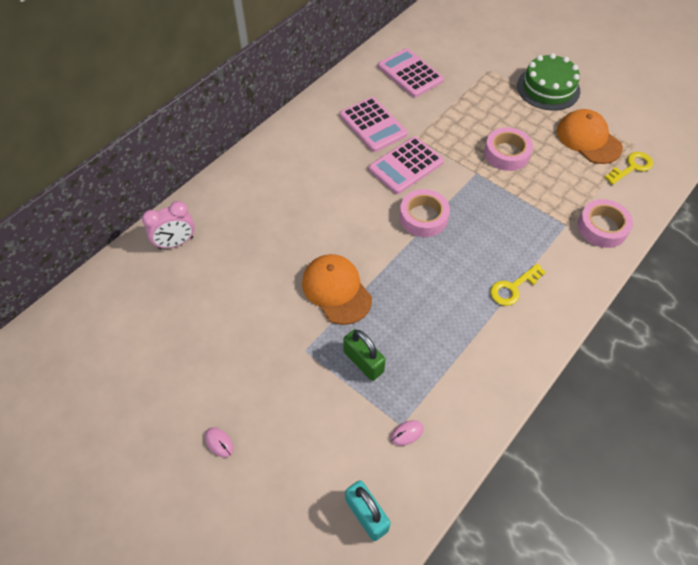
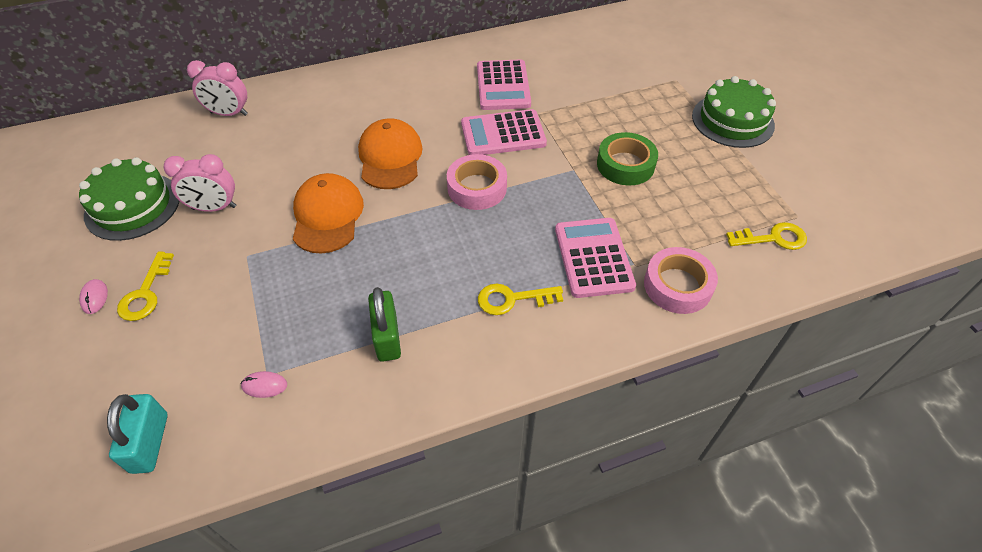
camera: 30 degrees right, 5 degrees down
green padlock [343,329,386,381] -> green padlock moved to [368,287,401,362]
pink calculator [378,48,444,97] -> pink calculator moved to [555,218,636,298]
pink tape [484,127,533,171] -> green tape [597,132,658,185]
orange cap [557,109,623,164] -> orange cap moved to [358,118,423,189]
none -> green cake [79,157,179,241]
none -> yellow key [117,252,174,321]
none -> pink clock [163,154,236,212]

